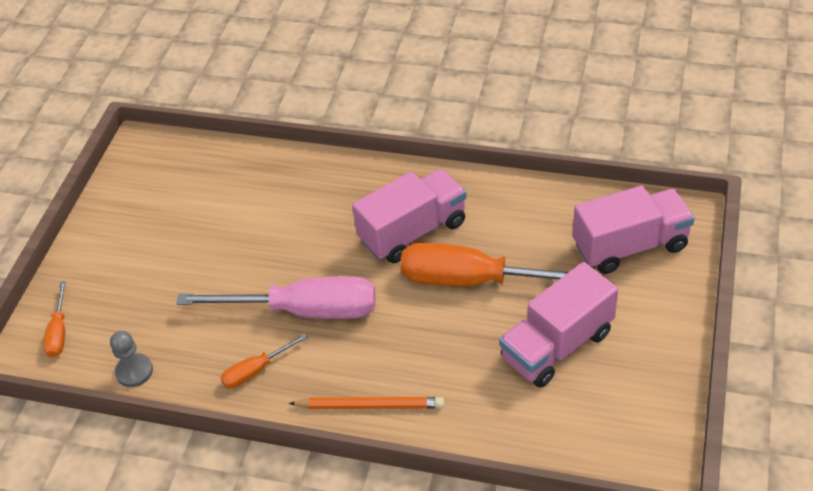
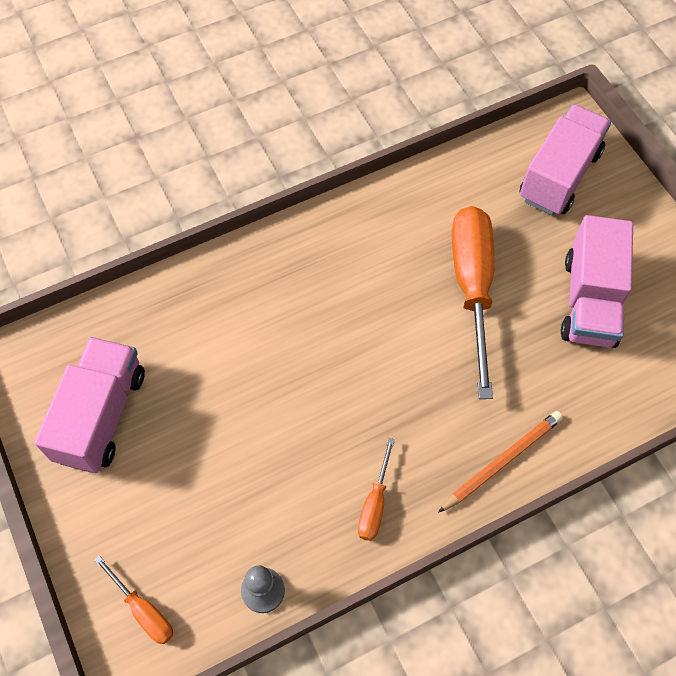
camera: 45 degrees left, 15 degrees up
pink screwdriver [176,276,376,319] -> none
pink truck [352,169,466,263] -> pink truck moved to [34,337,145,473]
orange screwdriver [400,243,569,286] -> orange screwdriver turned 120 degrees clockwise [452,206,495,399]

